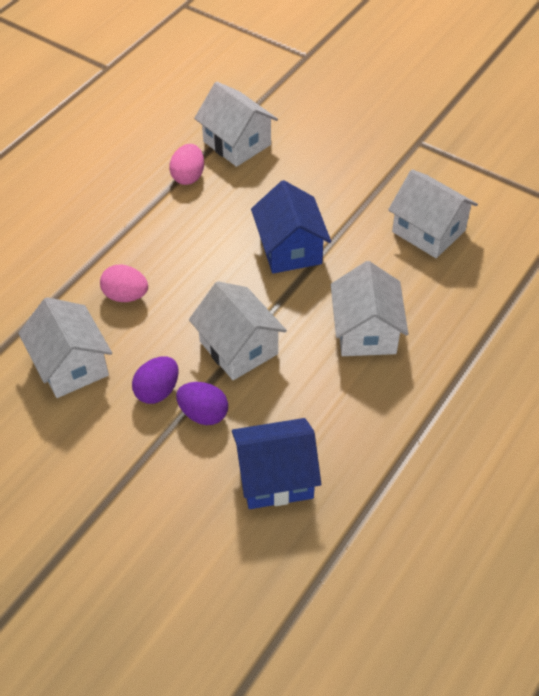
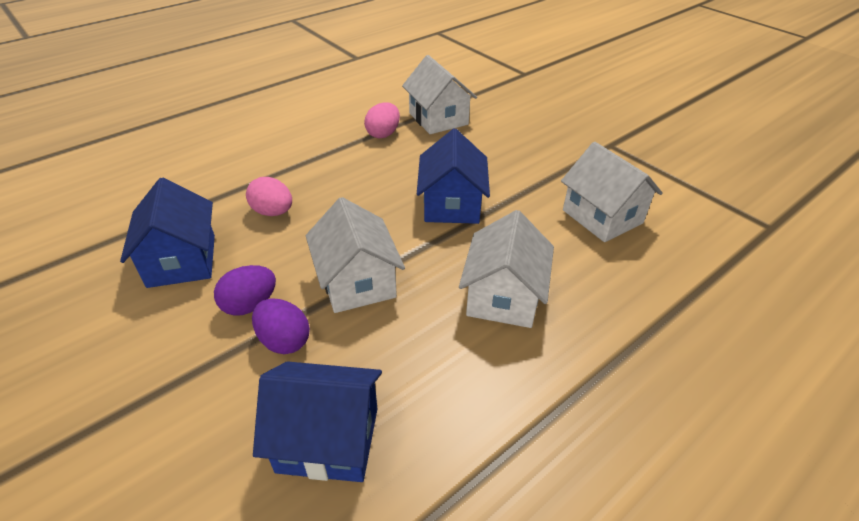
camera: 15 degrees right, 10 degrees down
white house [18,297,112,398] -> blue house [120,178,215,288]

